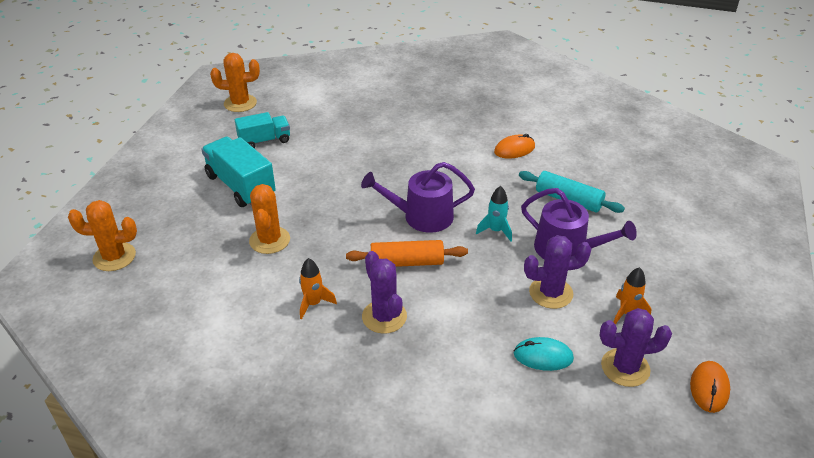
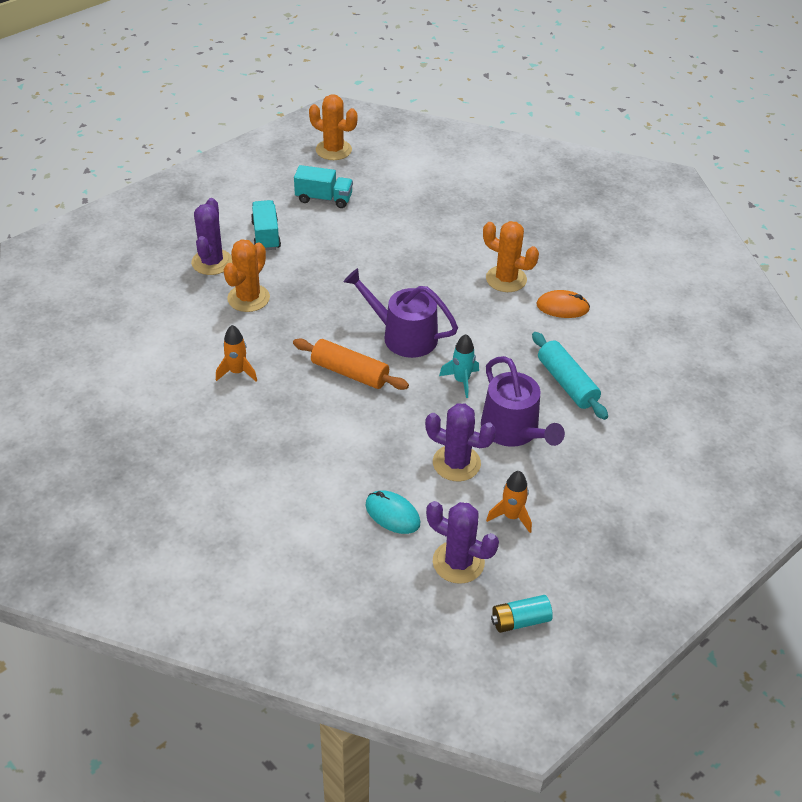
camera: 30 degrees right, 5 degrees up
orange cactus [68,200,137,271] -> orange cactus moved to [483,221,539,292]
turquoise truck [201,137,276,207] -> turquoise truck [251,200,281,250], size x0.64
purple cactus [362,251,407,334] -> purple cactus moved to [191,198,232,275]
orange mouse [690,361,730,413] -> turquoise battery [491,595,553,633]

